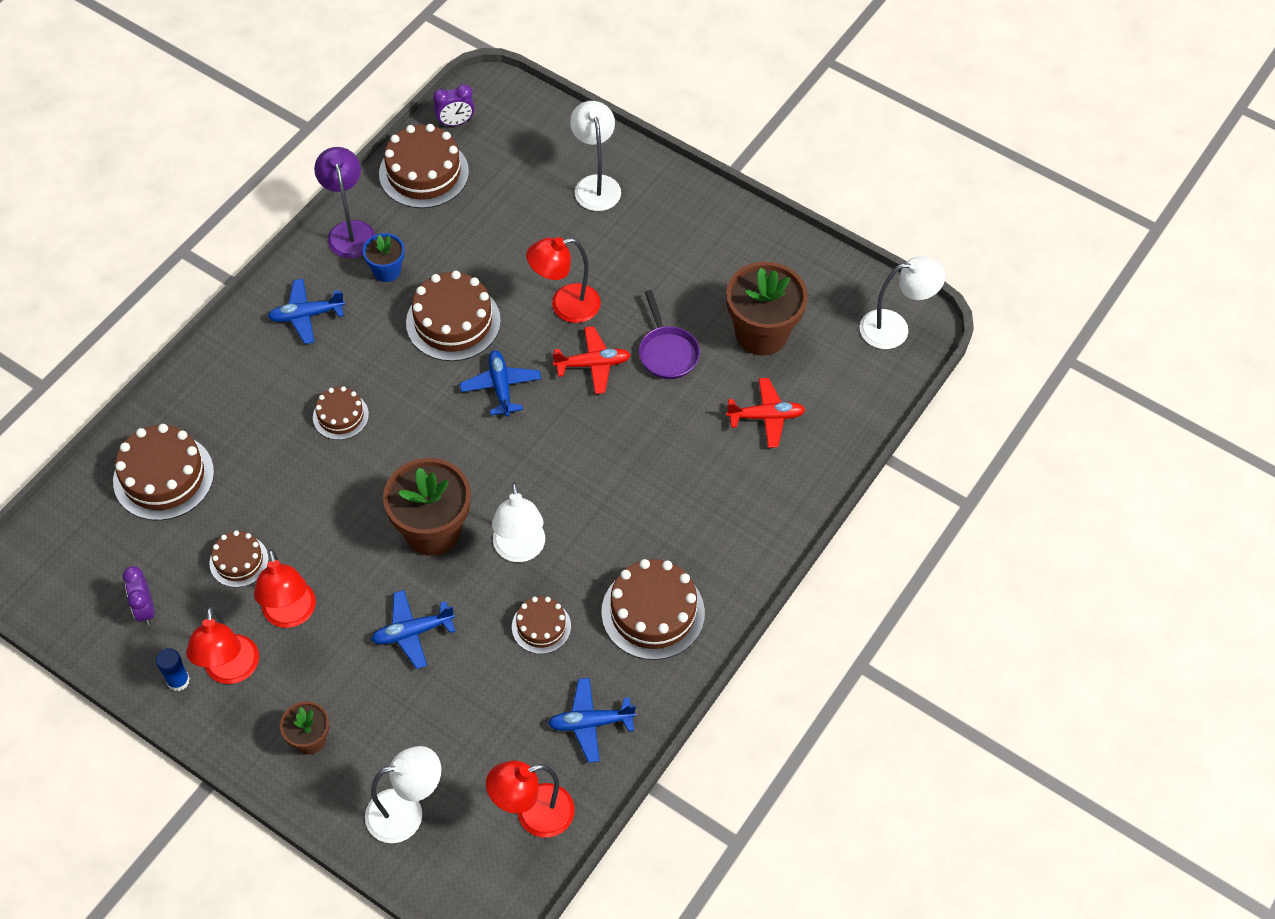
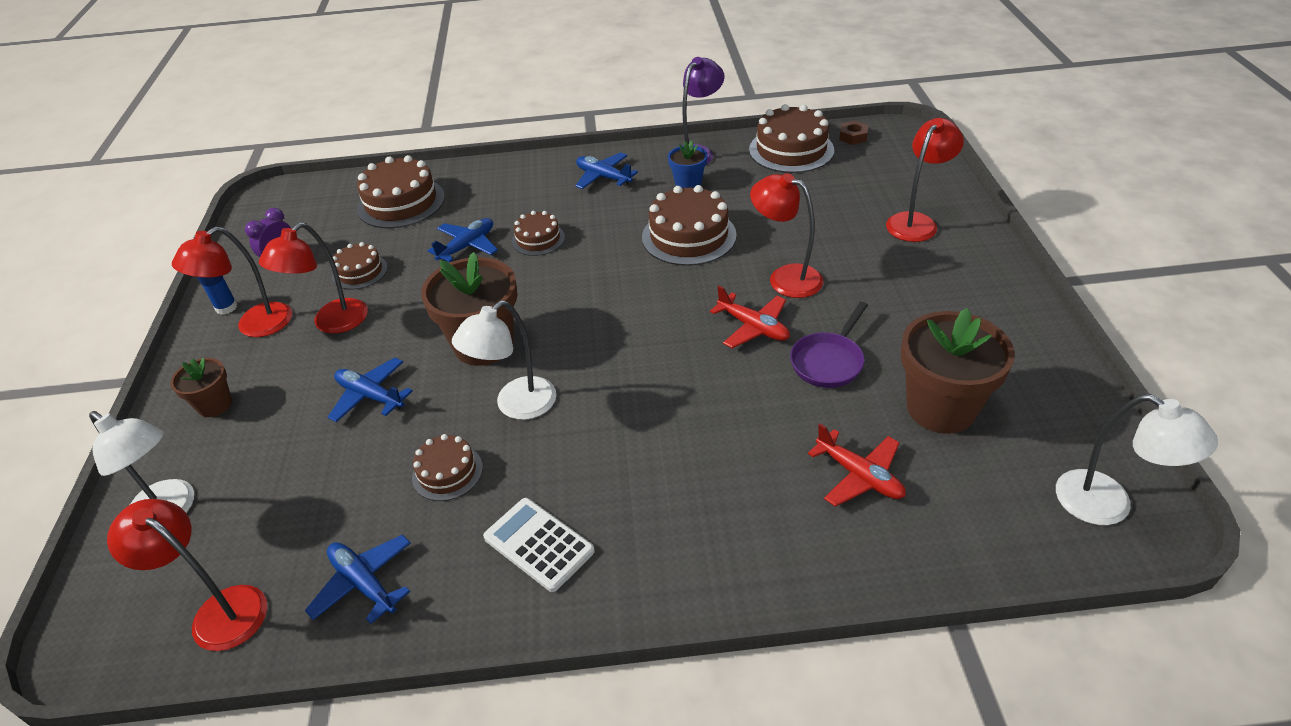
camera: 55 degrees right, 15 degrees down
purple clock [433,84,475,127] -> brown nut [839,121,868,145]
blue plane [460,350,541,417] -> blue plane moved to [428,218,498,263]
white lamp [570,101,621,211] -> red lamp [886,118,964,242]
brown cake [601,559,705,660] -> white calculator [483,498,595,592]

